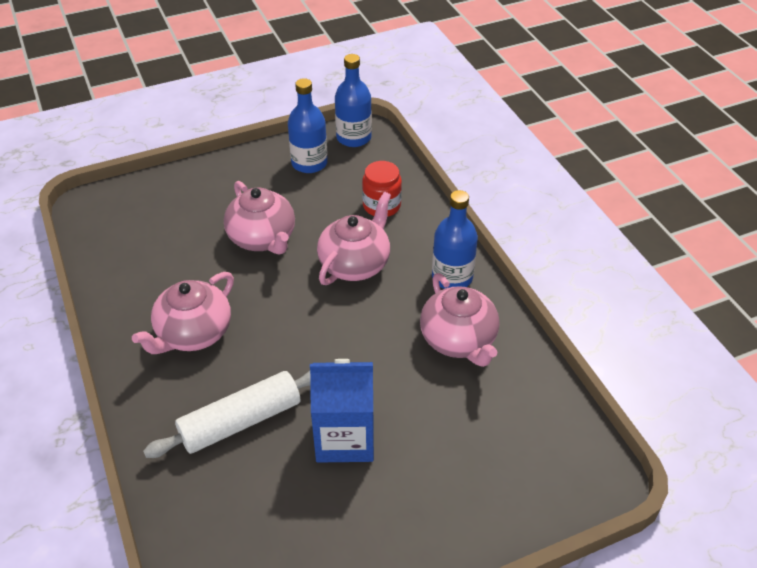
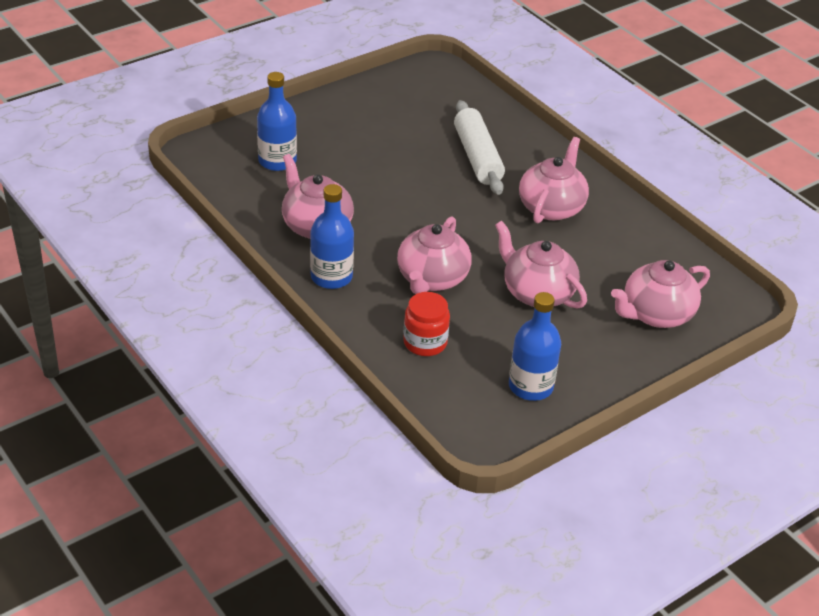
camera: 165 degrees right, 5 degrees down
white rolling pin [143,371,310,458] -> white rolling pin turned 60 degrees counterclockwise [454,100,505,195]
blue carton [310,359,374,463] -> none
blue bottle [335,54,372,147] -> blue bottle moved to [257,72,297,171]
none -> pink teapot [611,260,710,328]

